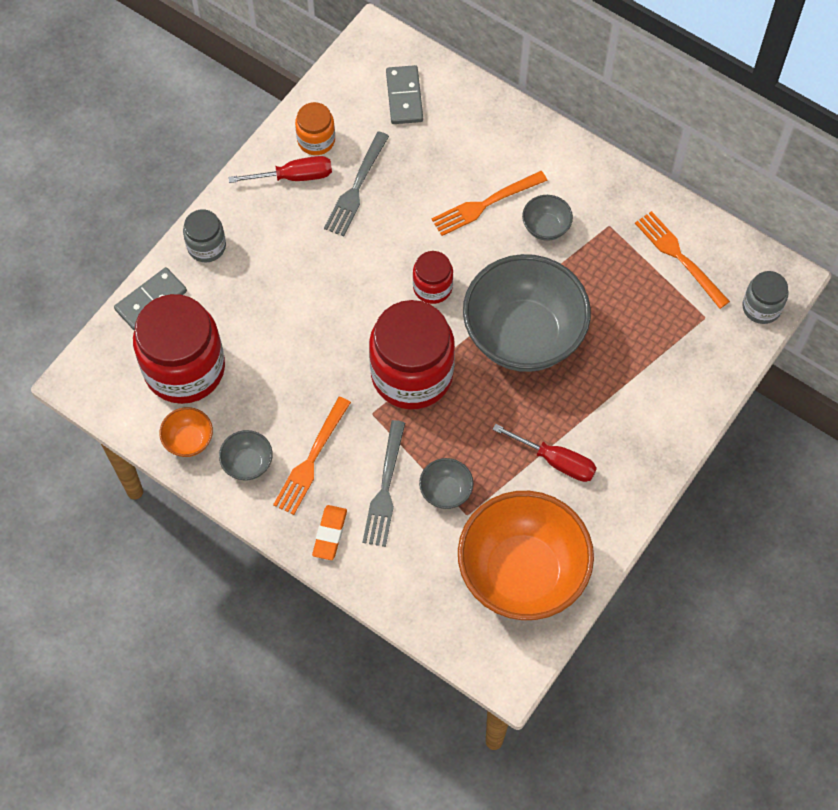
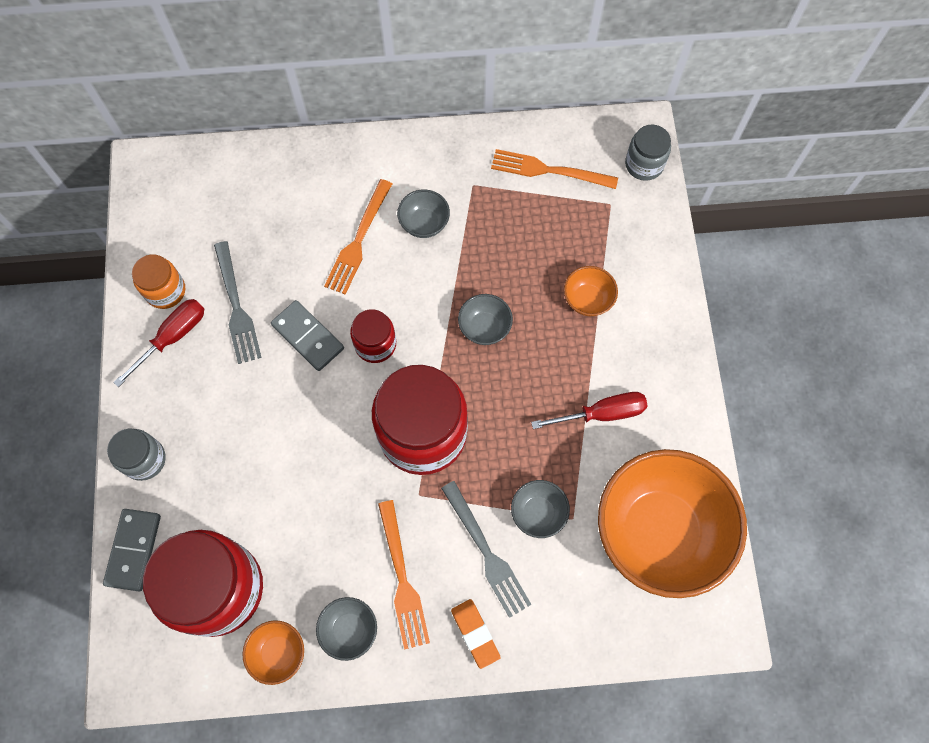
camera: 40 degrees left, 5 degrees up
grey domino [386,65,423,124] -> grey domino moved to [271,300,344,371]
grey bowl [463,254,591,372] -> grey bowl [458,294,513,345], size x0.41
none -> orange bowl [564,266,618,316]

